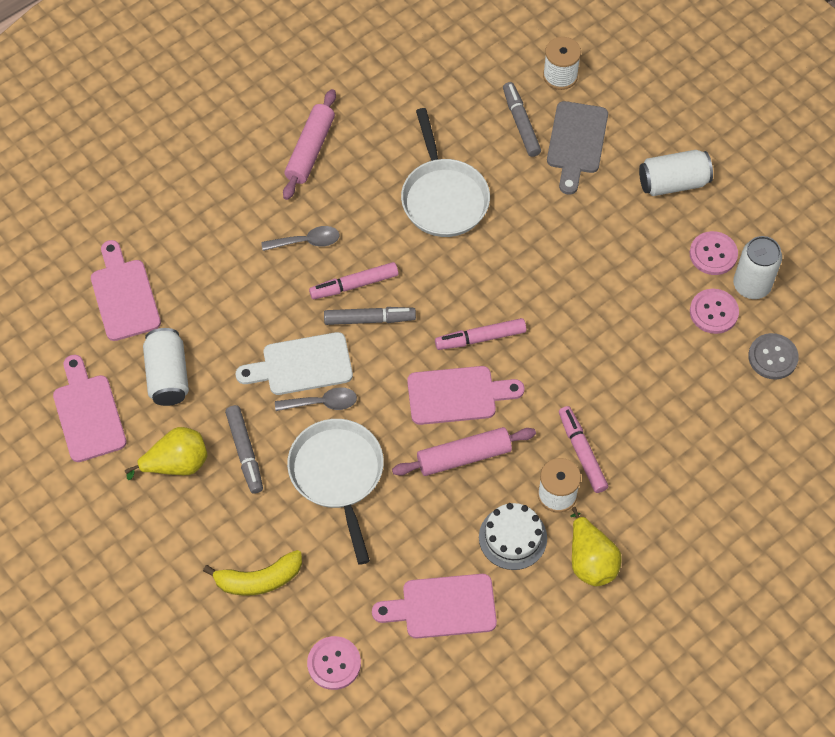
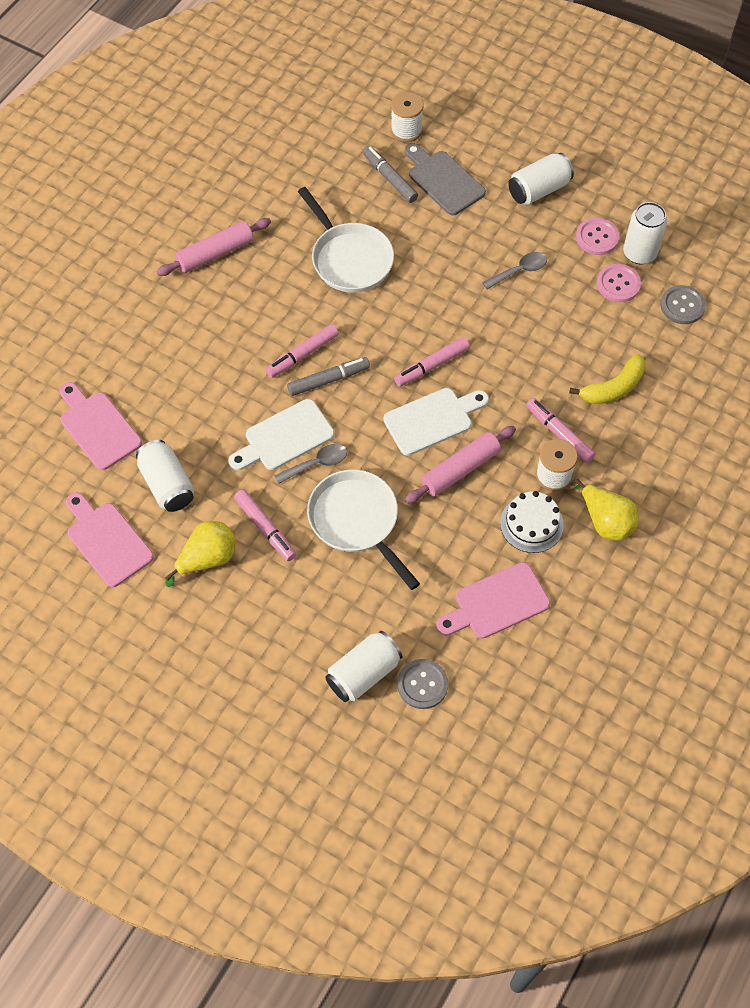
camera: 20 degrees left, 0 degrees up
yellow banana [203,550,302,596] -> yellow banana moved to [569,354,646,404]
grey marker [225,405,263,494] -> pink marker [234,489,296,561]
grey spoon [261,226,340,251] -> grey spoon moved to [482,252,547,289]
pink rolling pin [283,89,336,200] -> pink rolling pin turned 60 degrees clockwise [156,218,271,276]
pink button [307,636,361,690] -> grey button [397,659,448,709]
pink cutting board [407,366,525,425] -> white cutting board [384,388,489,456]
grey cutting board [547,101,608,194] -> grey cutting board turned 150 degrees clockwise [405,143,486,215]
none -> white can [325,631,402,702]

